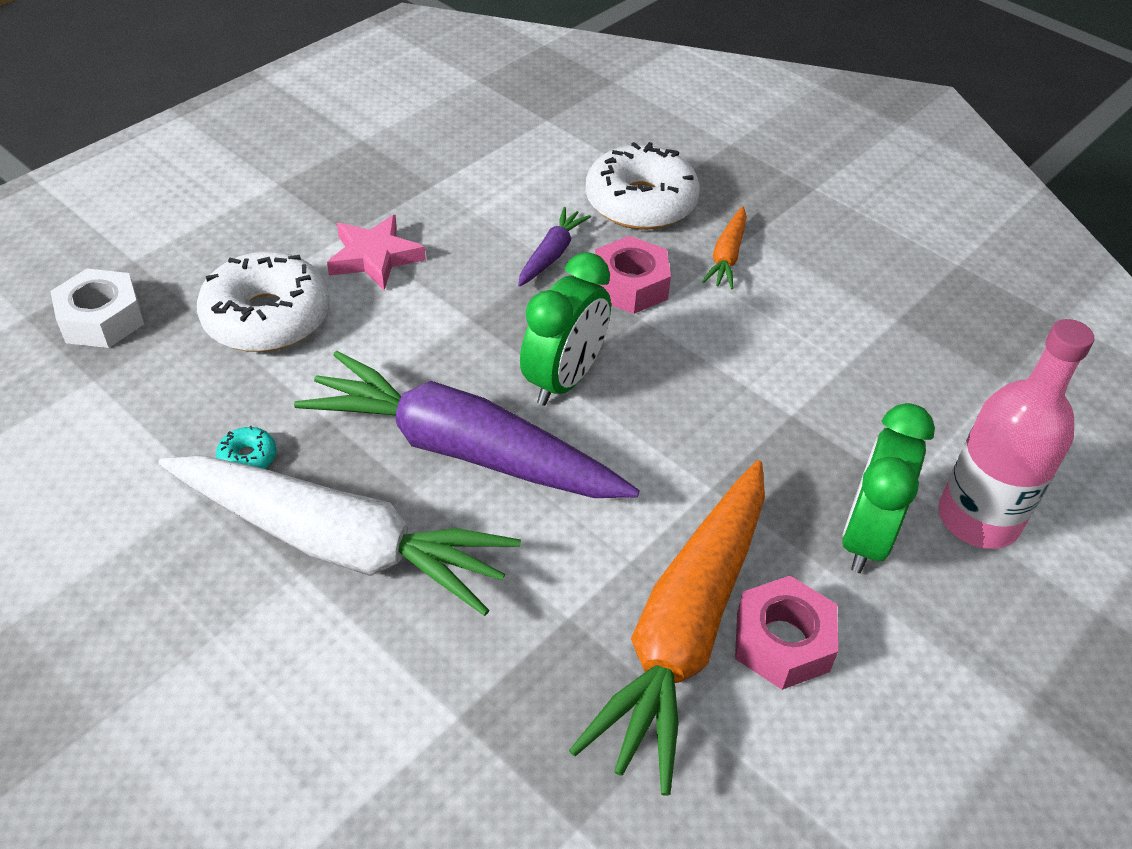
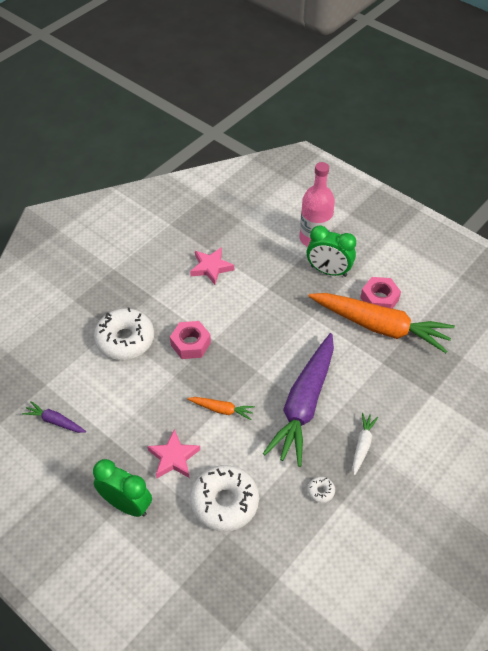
camera: 90 degrees left, 5 degrees up
white nut [50,269,144,348] -> none
white carrot [159,455,521,616] -> white carrot [353,413,378,475], size x0.43
turquoise donut [216,426,277,469] -> white donut [308,476,335,503]
purple carrot [518,207,591,287] -> purple carrot moved to [22,401,86,433]
green clock [520,252,611,406] -> green clock moved to [93,459,152,517]
orange carrot [702,206,747,289] -> orange carrot moved to [187,397,255,420]
none -> pink star [190,247,234,285]

